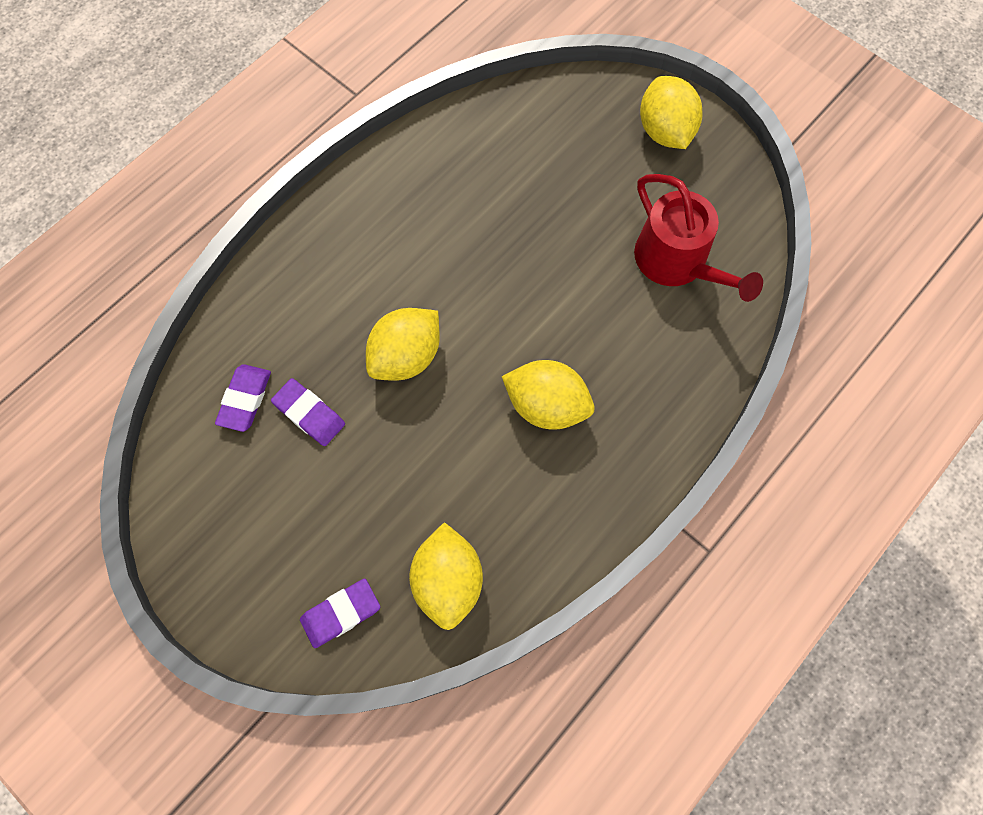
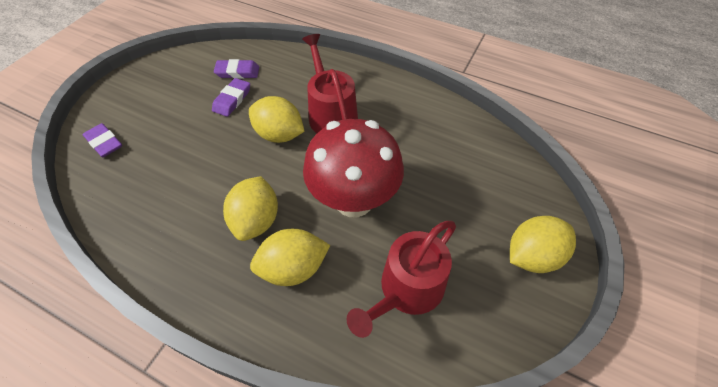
camera: 75 degrees right, 15 degrees down
yellow lemon [409,522,483,630] -> yellow lemon moved to [250,229,330,286]
none -> red watering can [302,34,358,133]
none -> red mushroom [303,119,404,217]

